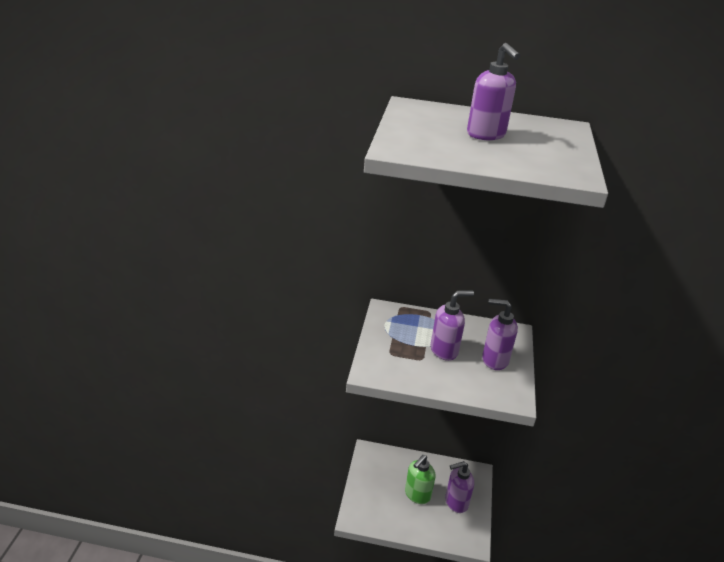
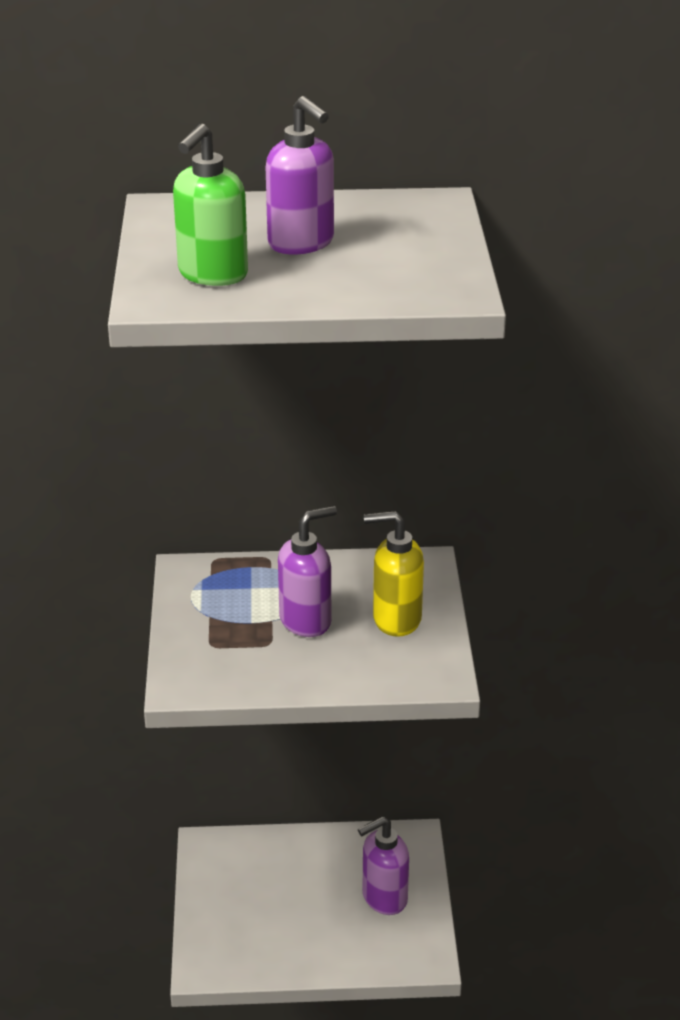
camera: 10 degrees left, 0 degrees up
green soap dispenser [405,455,436,504] -> green soap dispenser moved to [173,124,248,286]
purple soap dispenser [482,299,518,370] -> yellow soap dispenser [364,511,424,637]

